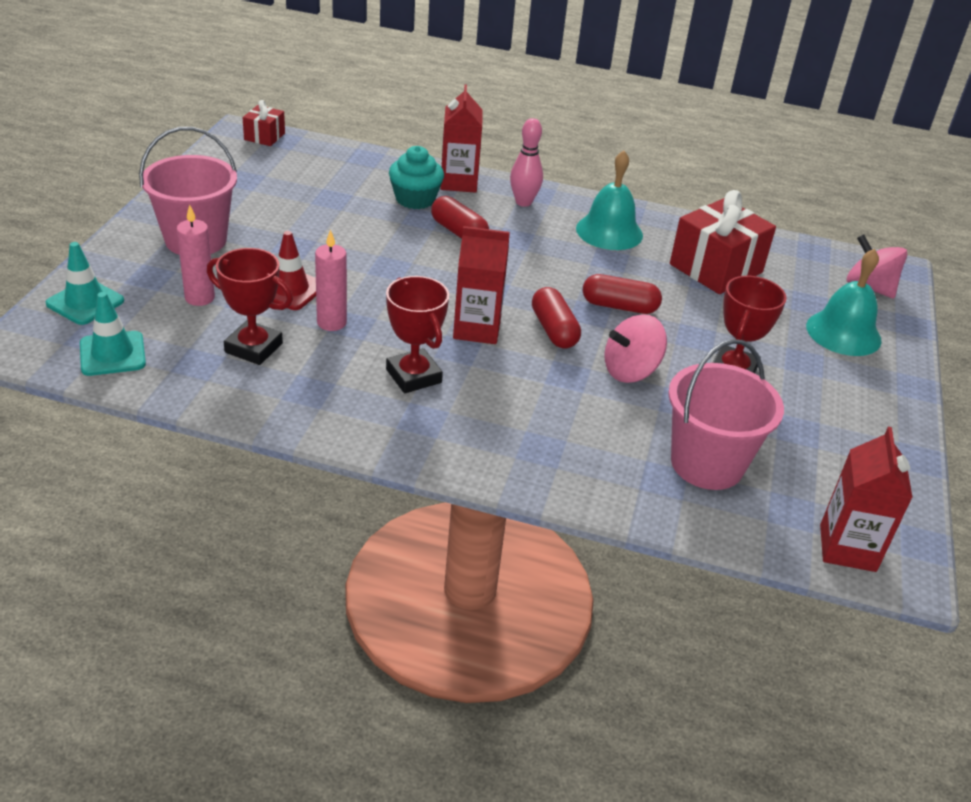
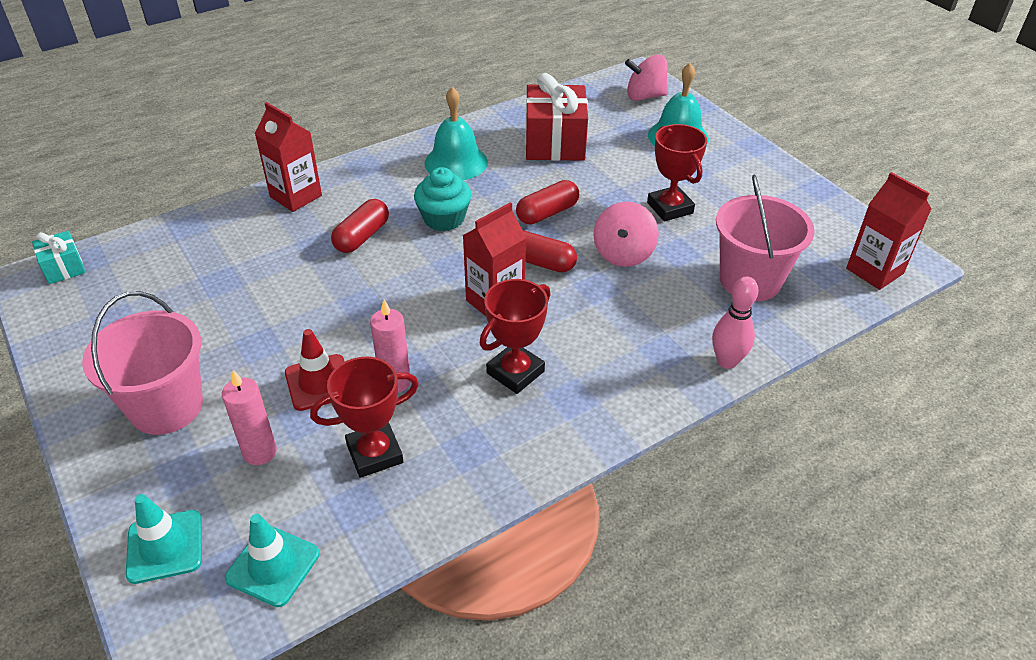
camera: 45 degrees left, 5 degrees up
red gift [243,100,285,146] -> turquoise gift [32,231,86,284]
red trophy [386,276,449,393] -> red trophy turned 60 degrees counterclockwise [480,279,551,394]
turquoise cupcake [389,146,444,209] -> turquoise cupcake moved to [414,167,471,231]
red capsule [431,196,489,239] -> red capsule turned 60 degrees counterclockwise [331,199,389,253]
pink bowling pin [510,118,543,207] -> pink bowling pin moved to [712,277,759,369]

